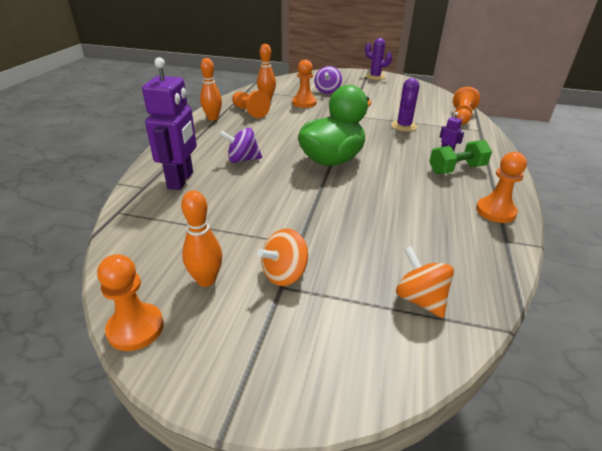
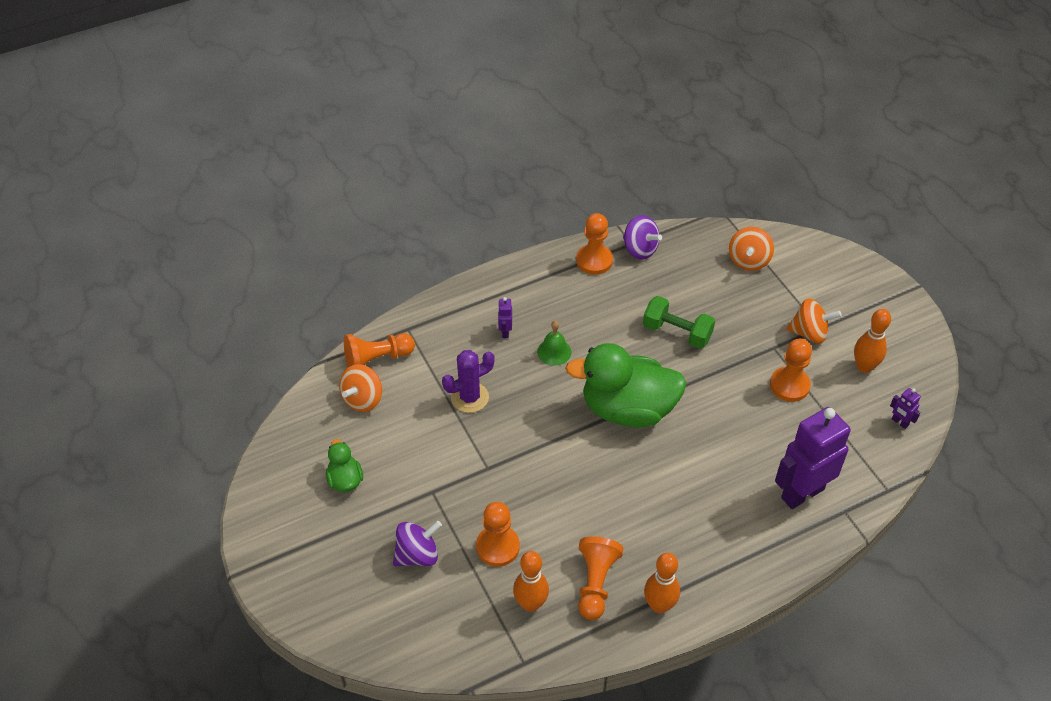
camera: 130 degrees left, 15 degrees up
orange pawn [97,254,164,351] -> orange pawn moved to [770,339,812,402]
purple spinning top [219,128,262,163] -> purple spinning top moved to [623,215,662,260]
purple cactus [365,38,392,80] -> none
green dumbbell [429,140,492,174] -> green dumbbell moved to [643,296,715,349]
none -> green duck [326,439,363,492]
none -> orange spinning top [339,364,382,412]
none -> green bell [537,321,571,366]
none -> purple robot [890,388,921,429]

